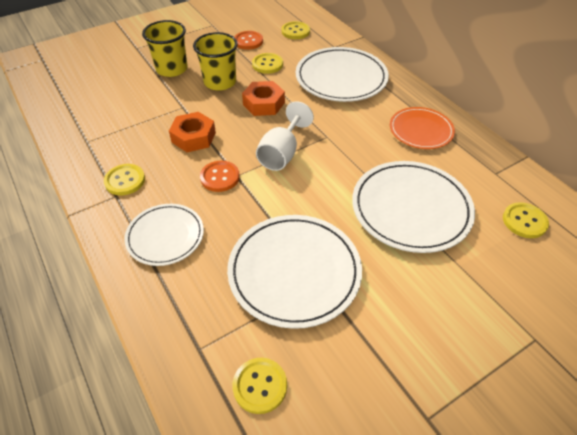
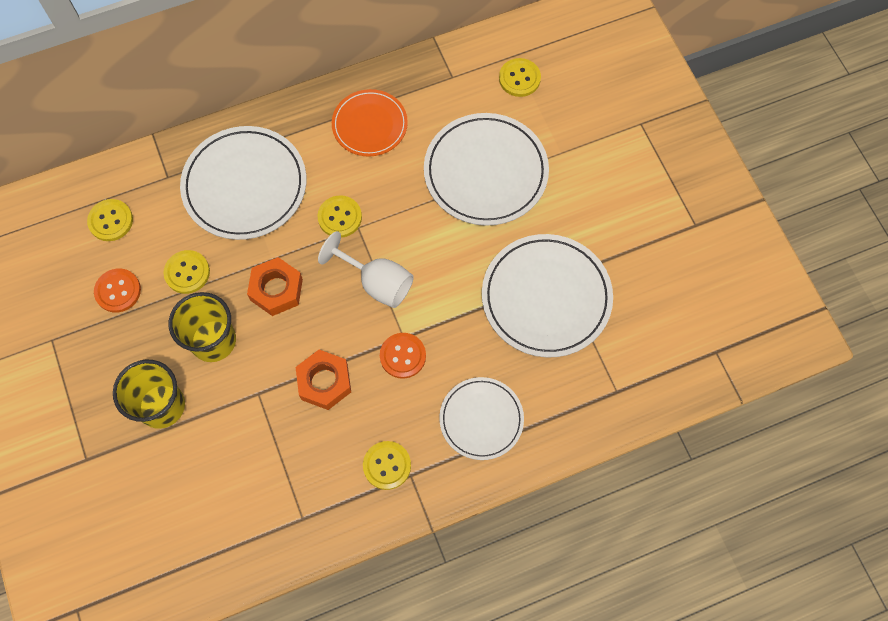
camera: 80 degrees left, 20 degrees up
yellow button [232,358,287,414] -> yellow button moved to [317,195,362,238]

